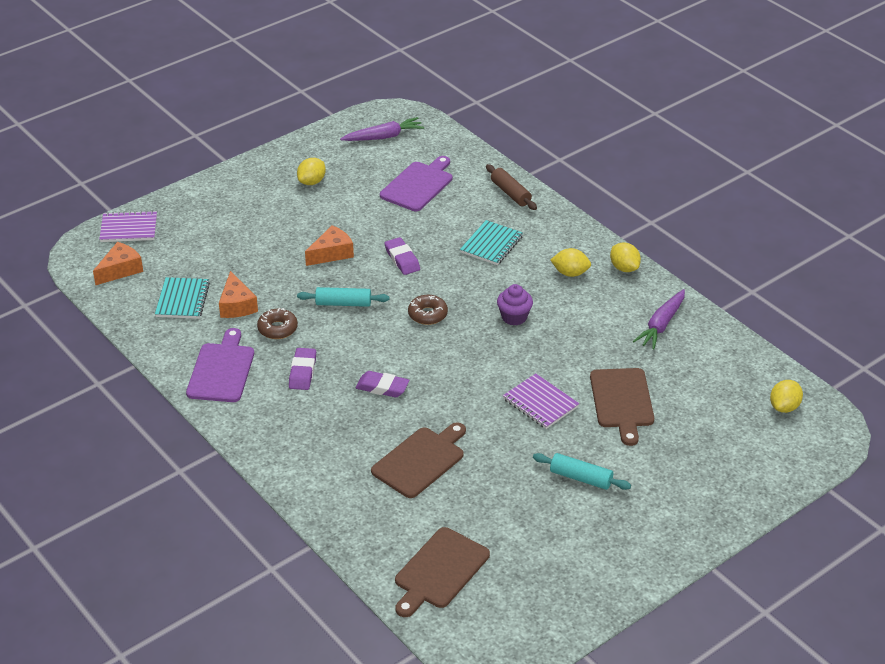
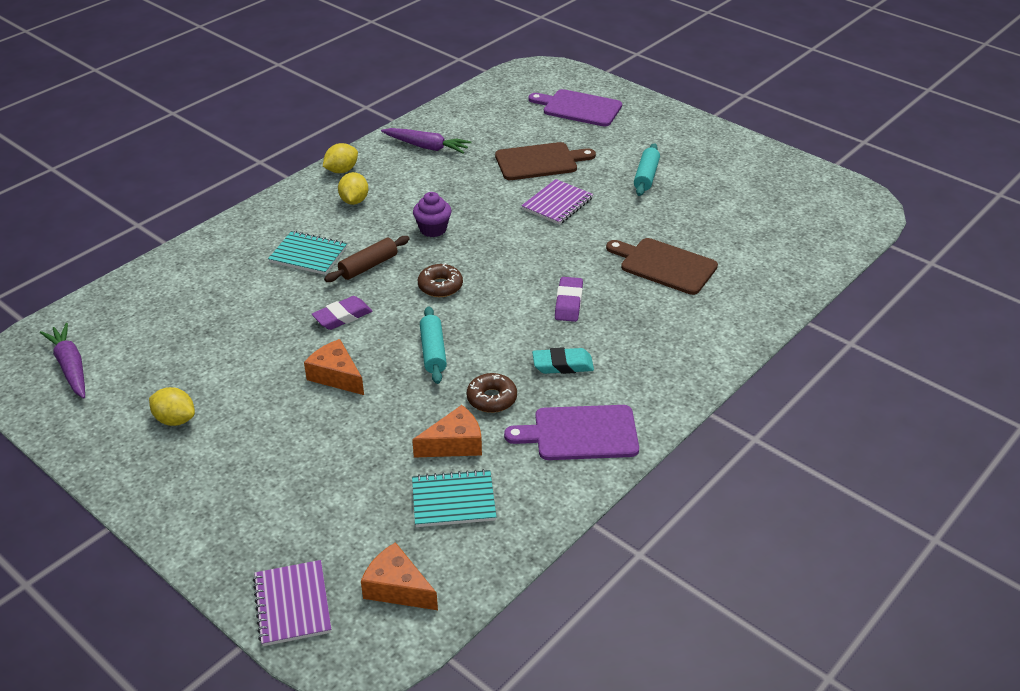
camera: 100 degrees left, 0 degrees up
purple eraser [289,348,316,390] -> turquoise eraser [532,347,594,374]
purple cutting board [380,156,452,211] -> purple cutting board moved to [528,89,622,127]
brown cutting board [395,527,490,617] -> none
brown rolling pin [486,164,537,210] -> brown rolling pin moved to [324,236,409,282]
yellow lemon [770,380,803,413] -> none

